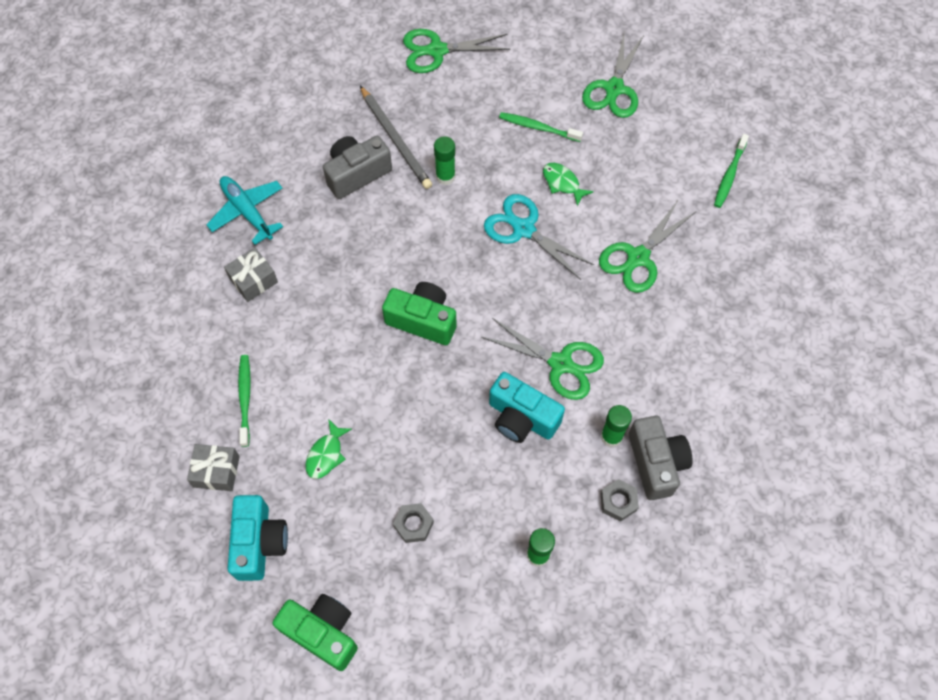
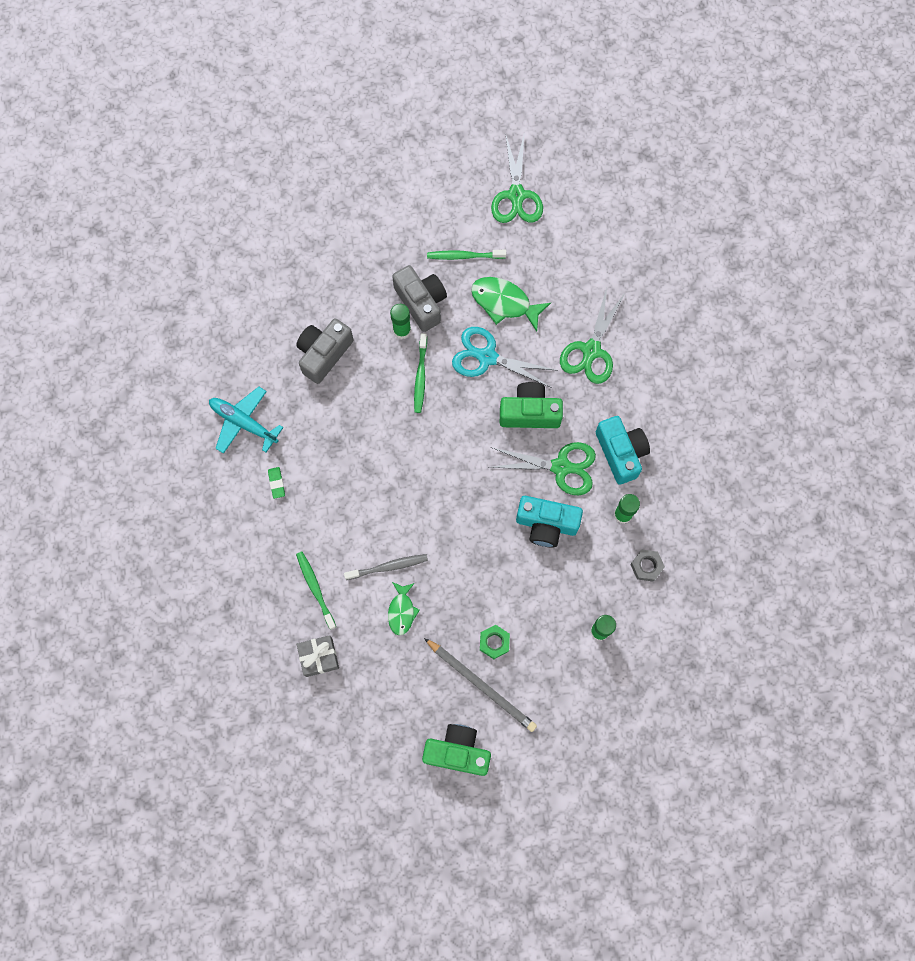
camera: 20 degrees left, 10 degrees up
grey gift [224,247,278,302] -> green eraser [268,467,285,499]
turquoise camera [227,495,288,581] -> turquoise camera moved to [596,416,650,484]
grey pencil [360,86,432,189] -> grey pencil moved to [424,638,537,732]
green camera [382,282,456,345] -> green camera moved to [500,382,563,428]
grey nut [393,503,434,543] -> green nut [480,625,510,659]
green scissors [403,29,510,73] -> none
green fish [543,163,594,206] -> green fish [471,277,551,331], size x1.58
grey camera [629,416,693,500] -> grey camera moved to [392,265,447,332]
green toothbrush [714,134,749,208] -> green toothbrush moved to [414,333,427,413]
none -> grey toothbrush [344,554,428,580]

